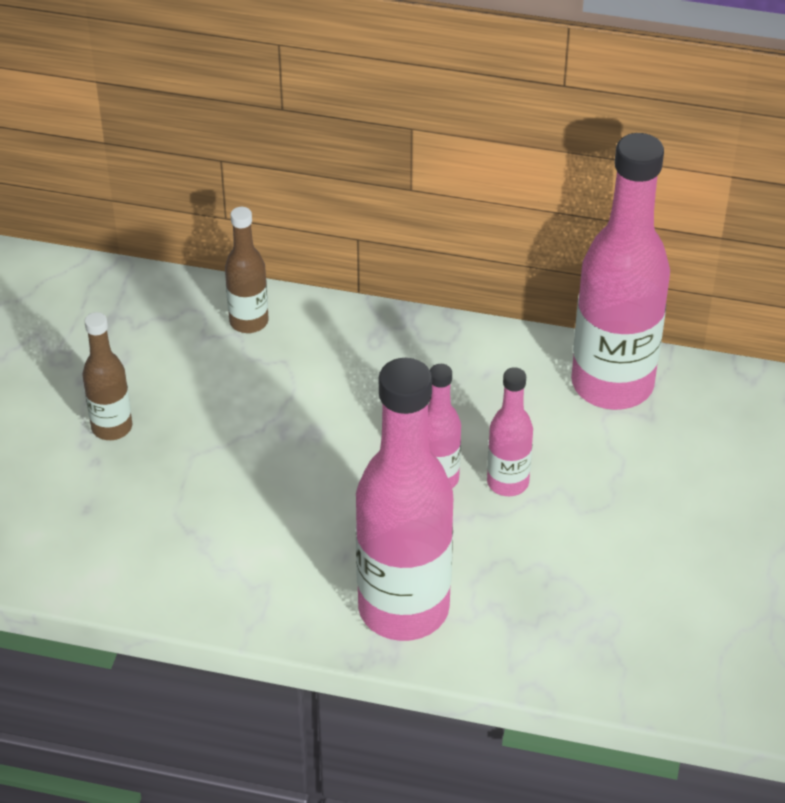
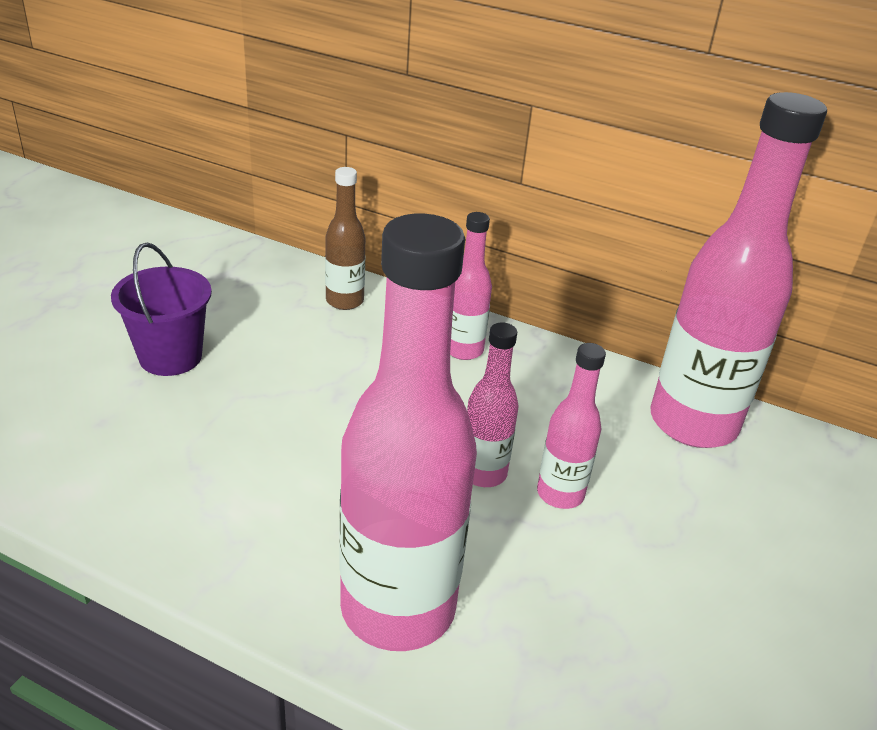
camera: 10 degrees right, 10 degrees down
brown bottle [82,312,132,440] -> purple bucket [111,242,212,376]
none -> pink bottle [450,212,492,360]

